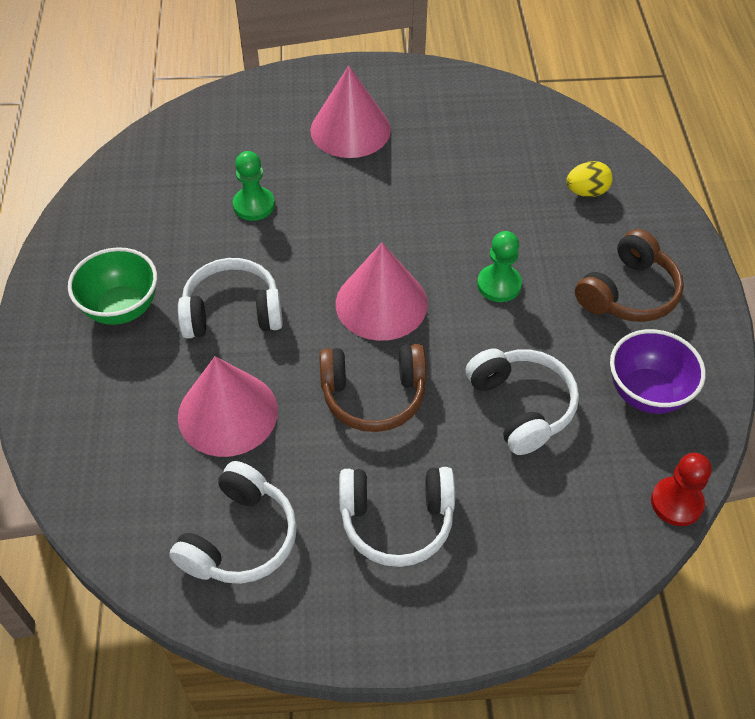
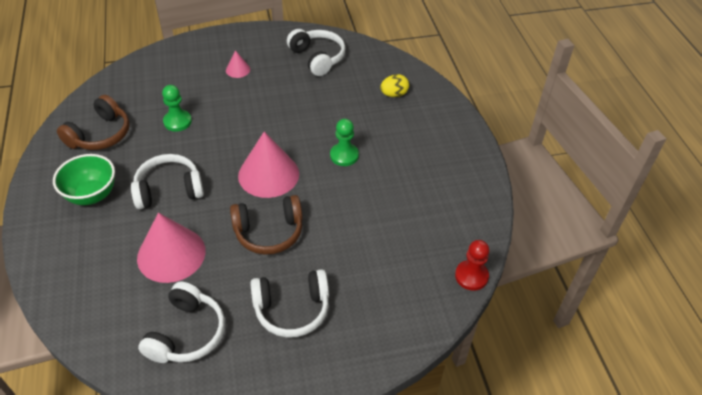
camera: 10 degrees left, 5 degrees down
pink cone [310,65,391,158] -> pink cone [226,50,250,78], size x0.47
white headphones [466,348,579,455] -> white headphones moved to [287,29,346,76]
brown headphones [575,229,684,322] -> brown headphones moved to [57,95,130,150]
purple bowl [610,329,706,414] -> none

